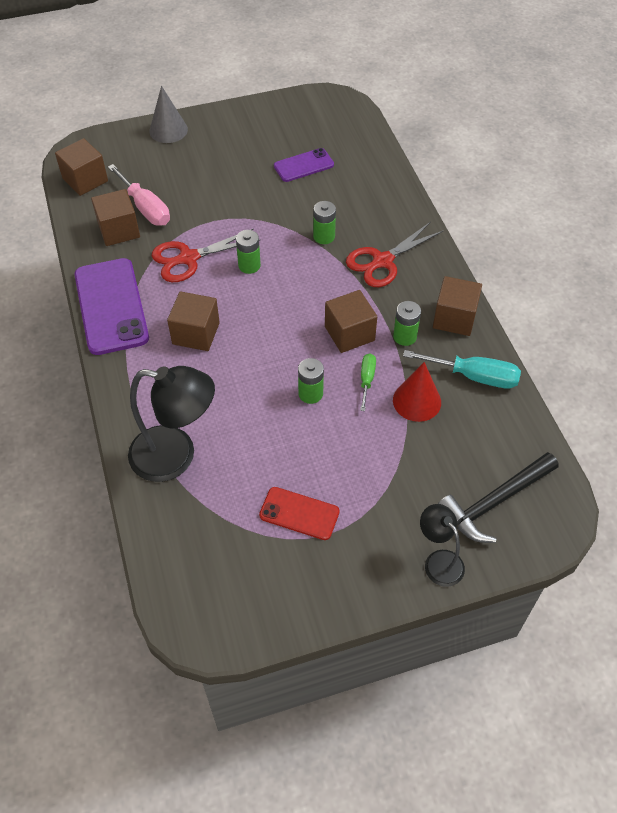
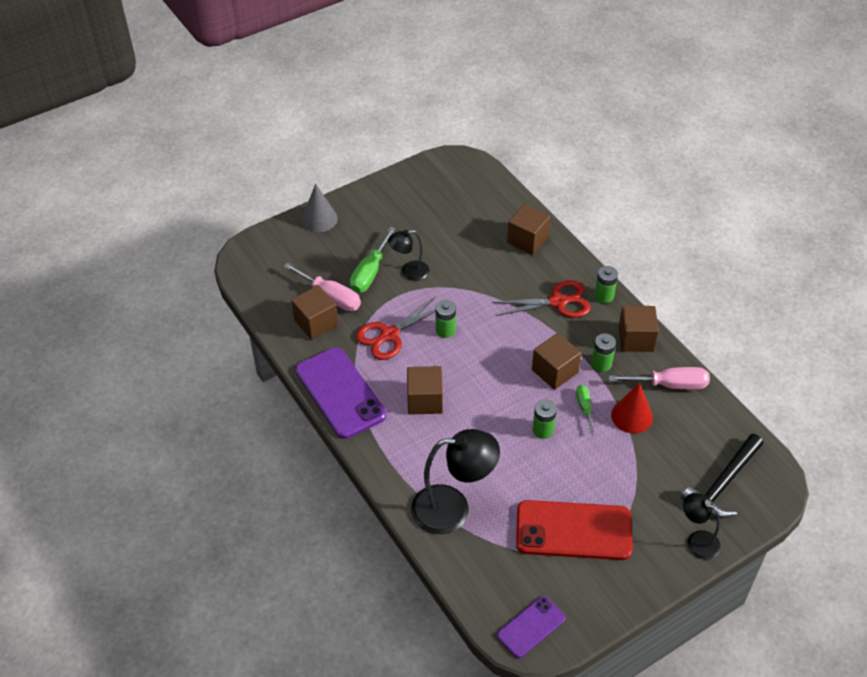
camera: 15 degrees left, 5 degrees down
brown cube [55,138,108,196] -> brown cube moved to [507,204,550,255]
red phone [259,487,340,540] -> red phone [516,500,633,560], size x1.80
purple phone [274,148,334,182] -> purple phone moved to [497,596,565,658]
green battery [313,201,336,244] -> green battery moved to [594,266,618,303]
red scissors [346,222,444,287] -> red scissors turned 135 degrees counterclockwise [492,280,591,318]
turquoise screwdriver [403,350,521,389] -> pink screwdriver [608,367,710,390]
none -> green screwdriver [349,227,396,293]
none -> black lamp [388,230,429,281]

